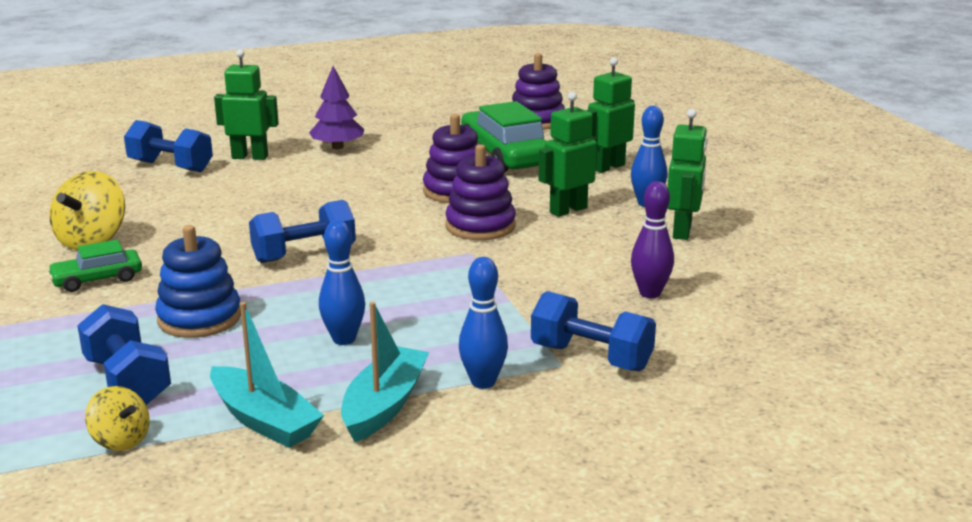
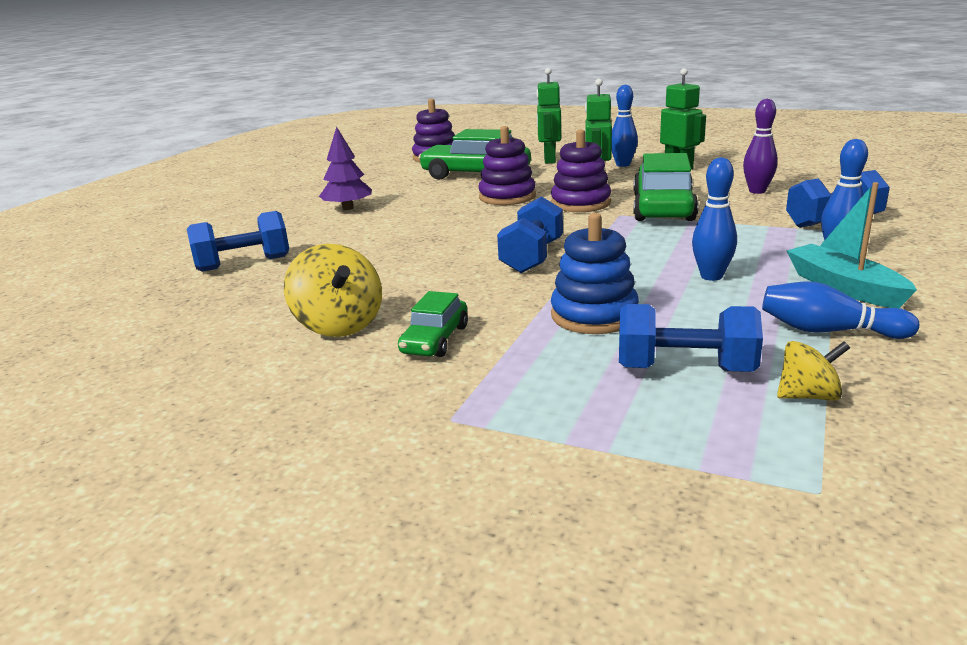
camera: 45 degrees left, 0 degrees up
turquoise boat [210,302,324,448] -> blue bowling pin [762,281,919,339]
green robot [214,49,279,160] -> none
none -> green car [633,153,699,221]

